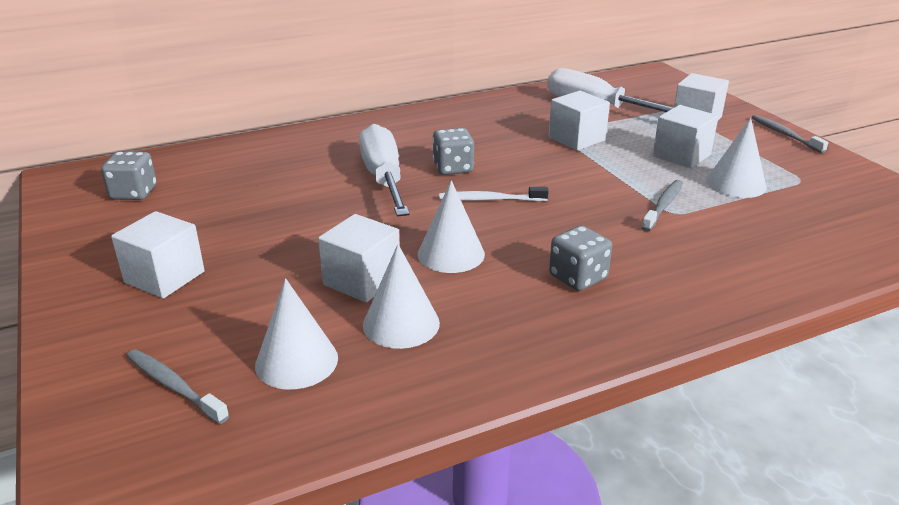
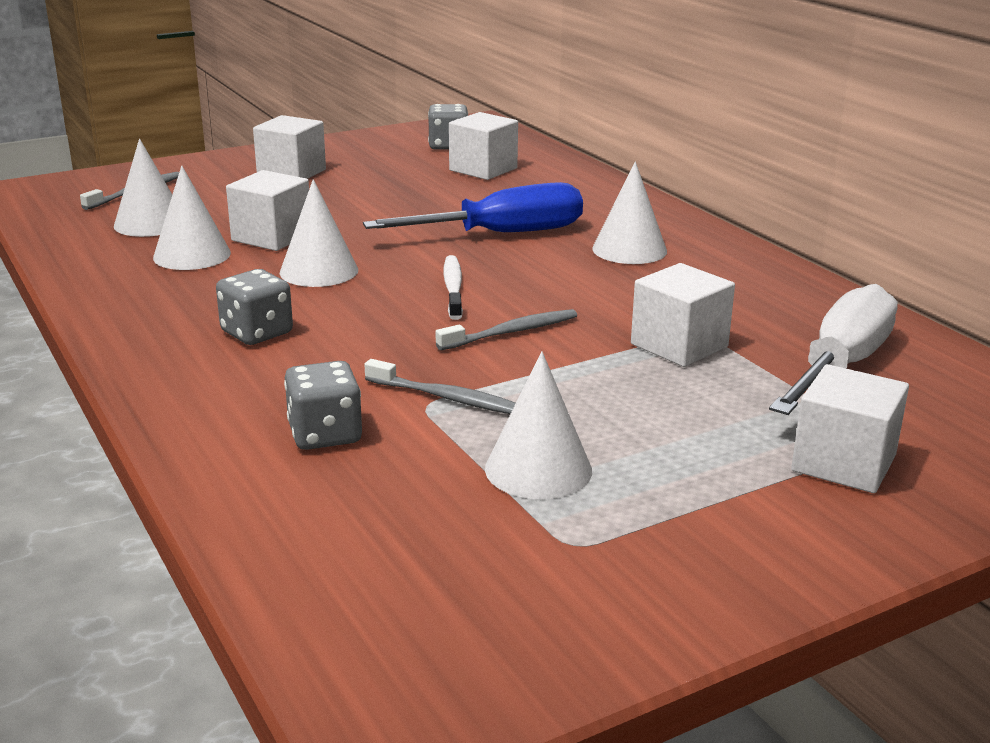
camera: 85 degrees right, 5 degrees down
white screwdriver [359,124,410,217] -> blue screwdriver [363,182,583,232]
grey dice [433,128,474,175] -> grey dice moved to [284,361,362,450]
white cube [653,105,719,168] -> white cube moved to [449,112,518,180]
grey toothbrush [752,115,828,153] -> grey toothbrush moved to [436,309,577,350]
none -> white cone [592,162,667,264]

